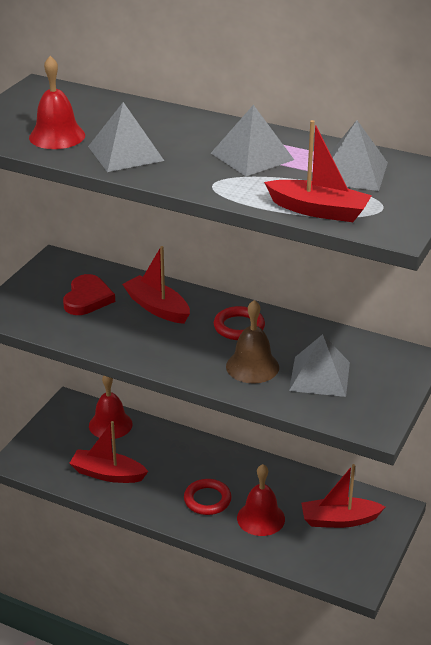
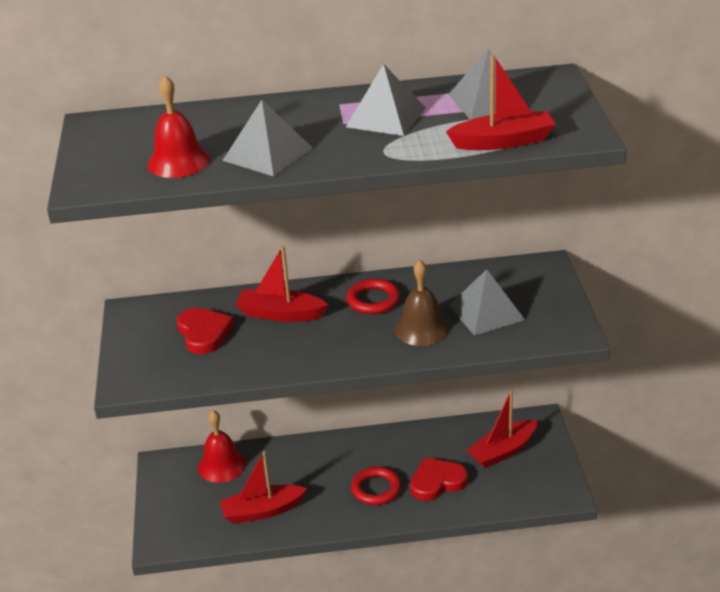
camera: 30 degrees left, 0 degrees up
red bell [237,464,285,536] -> red heart [410,458,468,501]

